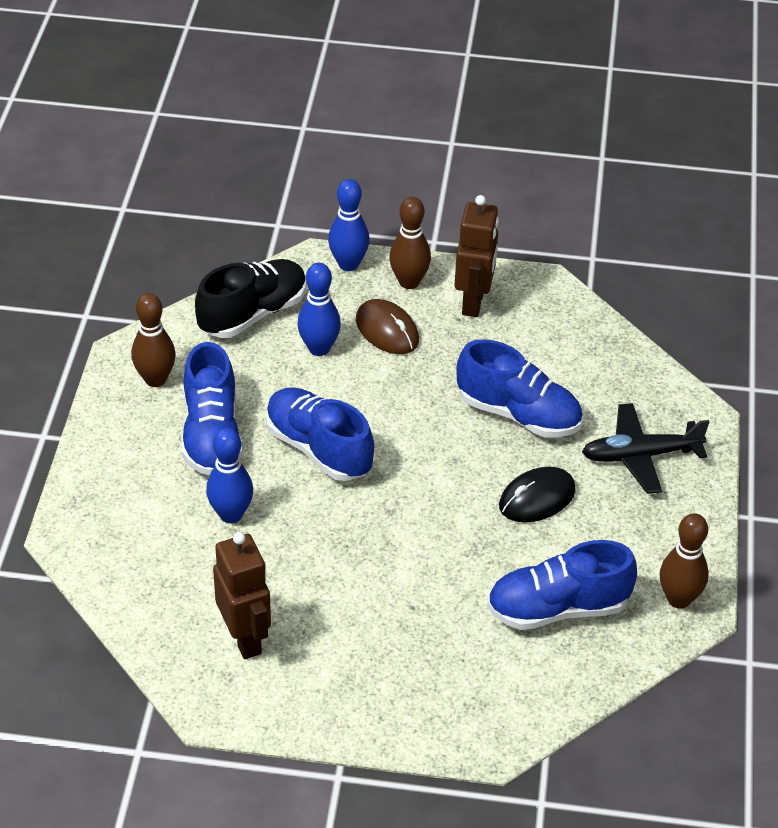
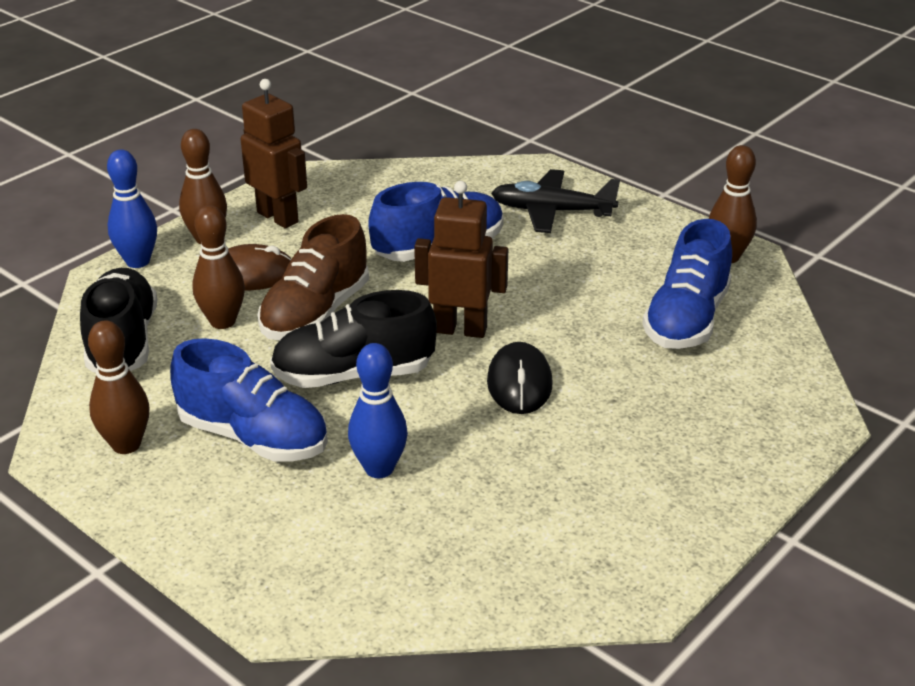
camera: 55 degrees left, 10 degrees down
brown robot [213,532,271,659] -> brown robot moved to [414,181,508,338]
blue shoe [266,387,374,481] -> black shoe [270,290,437,388]
blue bowling pin [297,263,341,356] -> brown bowling pin [192,205,245,329]
black mouse [499,467,576,522] -> black mouse moved to [487,342,553,414]
black plane [582,403,709,494] -> black plane turned 75 degrees clockwise [491,169,620,233]
none -> brown shoe [257,214,369,340]

